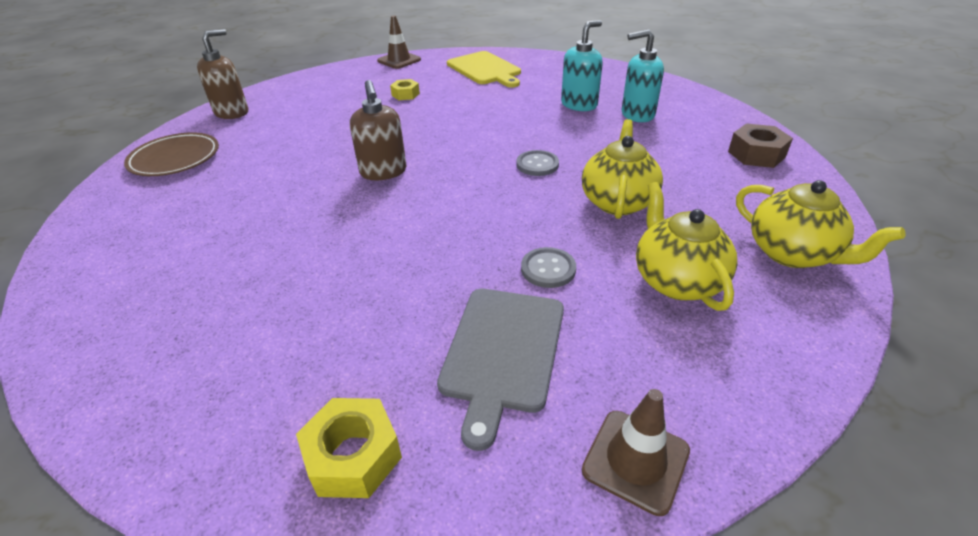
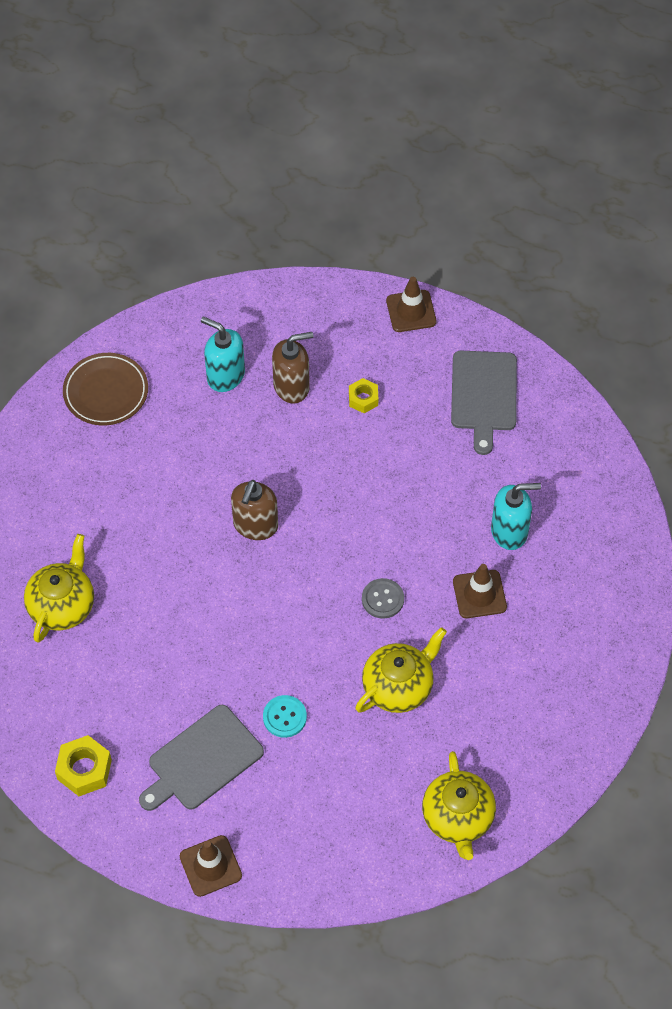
camera: 35 degrees right, 20 degrees up
brown soap dispenser [197,29,248,119] -> brown soap dispenser moved to [272,332,314,404]
yellow cutting board [447,51,521,87] -> grey cutting board [451,351,517,455]
grey button [521,247,576,288] -> turquoise button [263,695,307,738]
turquoise soap dispenser [622,29,664,122] -> turquoise soap dispenser moved to [201,317,245,392]
yellow teapot [636,182,738,311] -> yellow teapot moved to [24,534,94,642]
brown nut [728,123,793,168] -> none
none -> brown traffic cone [453,564,507,618]

